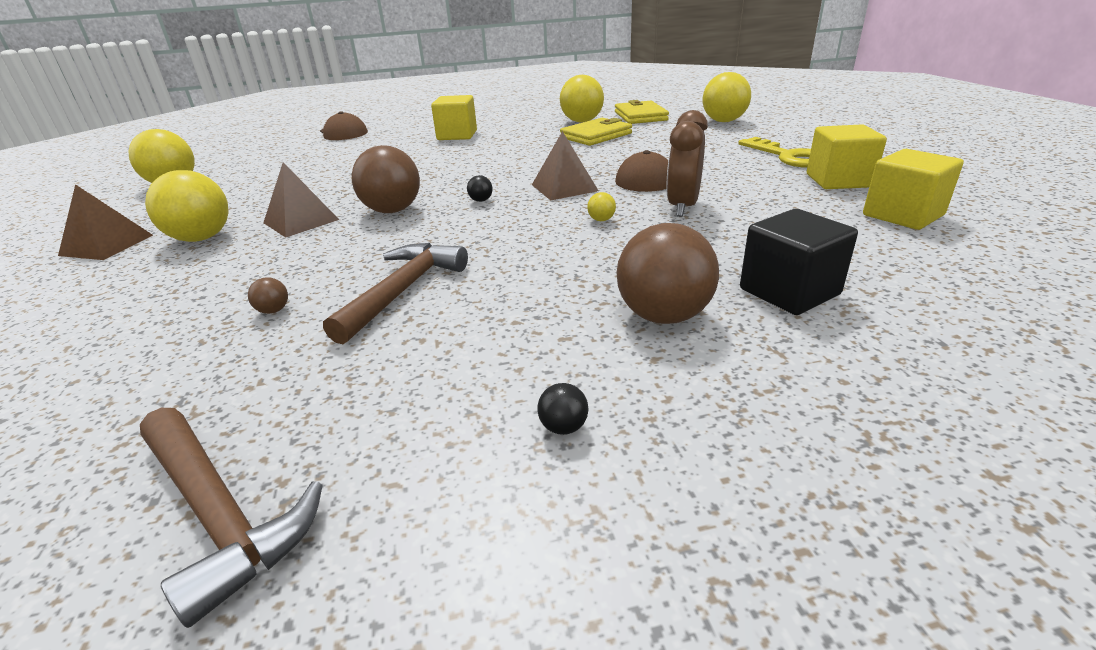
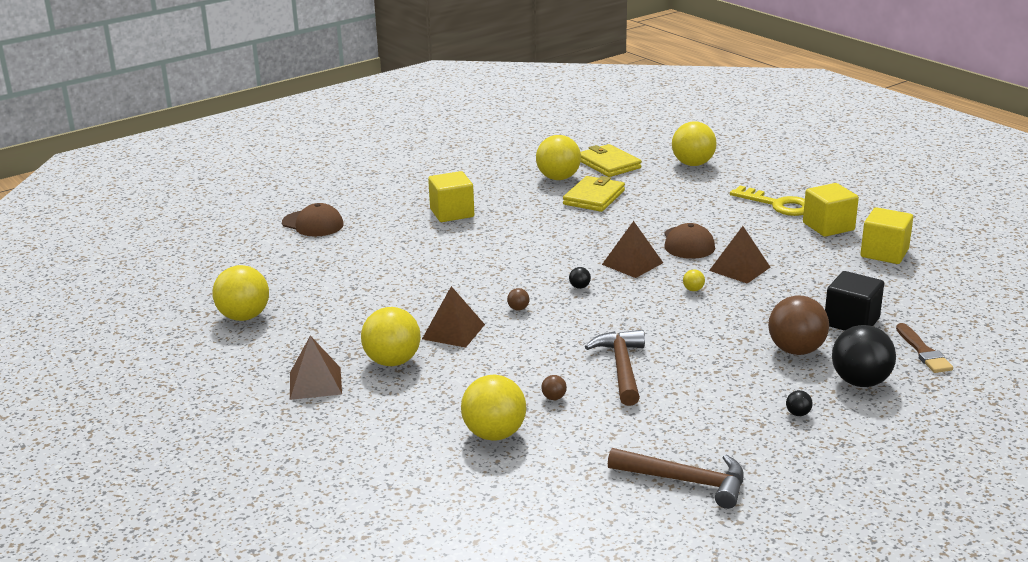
camera: 25 degrees left, 5 degrees down
brown ball [352,145,420,213] -> brown ball [507,288,529,311], size x0.41
brown clock [666,110,708,217] -> brown pyramid [709,226,771,284]
none -> yellow ball [461,375,526,441]
none -> black ball [832,325,896,387]
none -> brown brush [896,323,953,373]

